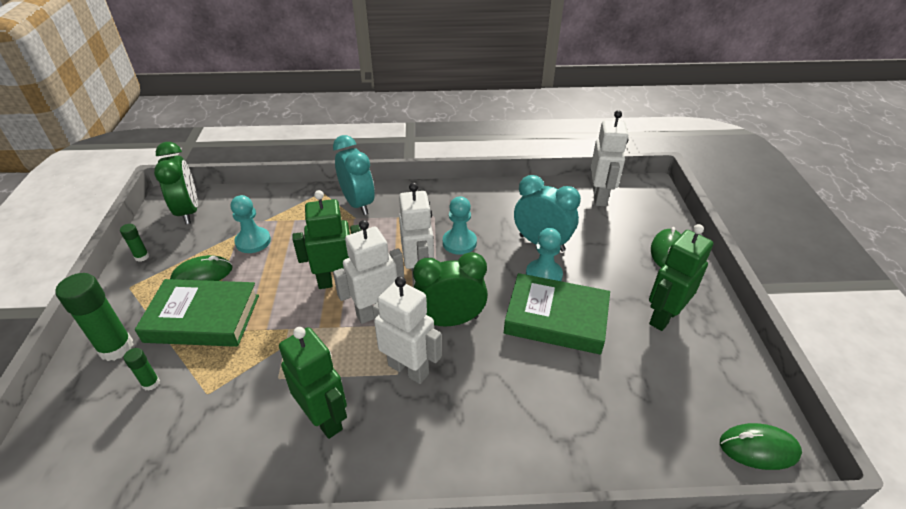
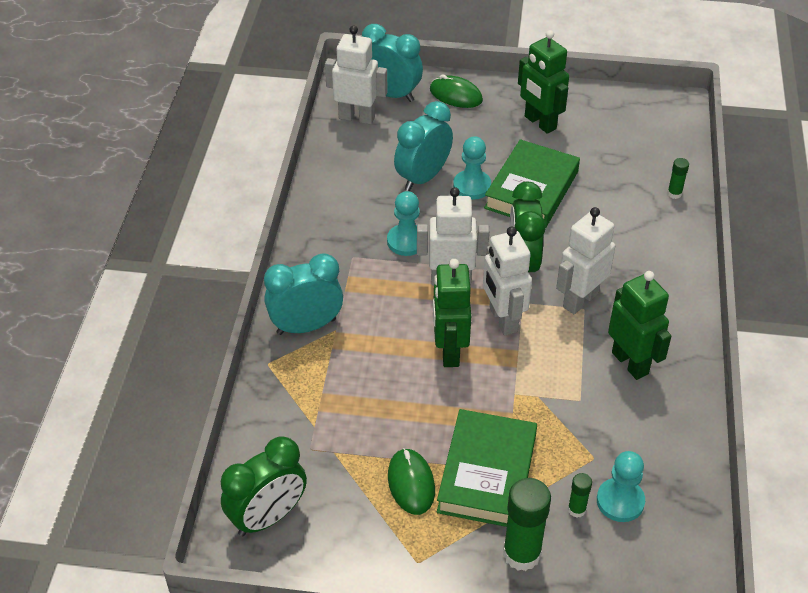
camera: 80 degrees left, 5 degrees up
green glue stick [120,224,149,262] -> green glue stick moved to [667,158,689,199]
green clock [154,142,198,224] -> green clock turned 150 degrees clockwise [221,436,307,536]
turquoise pawn [231,195,271,253] -> turquoise pawn moved to [597,451,645,522]
green robot [279,327,347,439] -> green robot turned 90 degrees clockwise [608,271,671,380]
green mouse [720,423,802,470] -> none
none -> turquoise clock [362,24,423,102]

